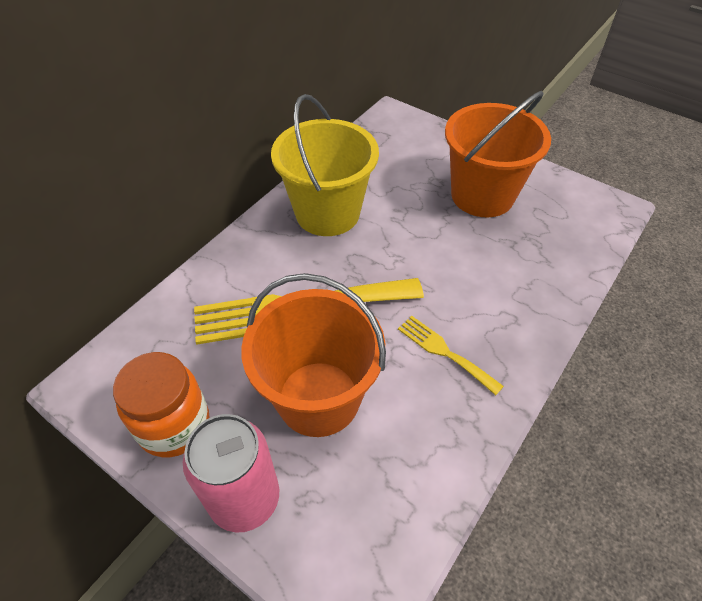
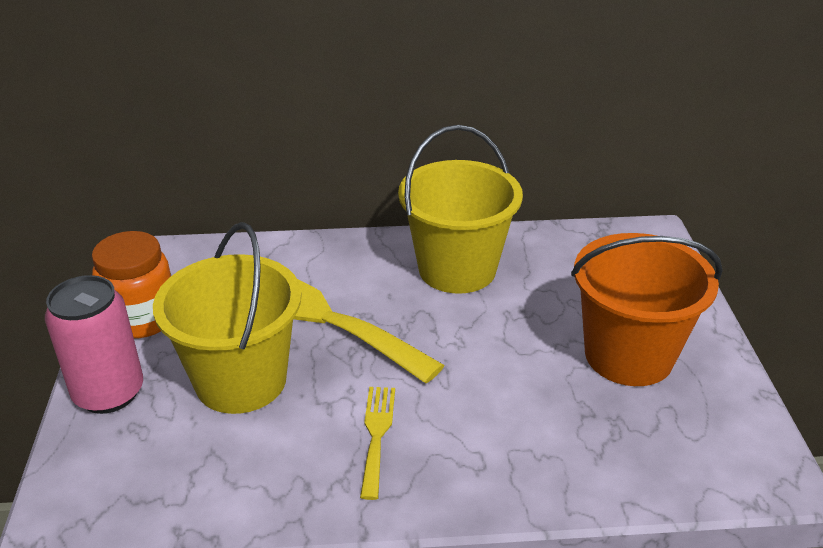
camera: 50 degrees right, 15 degrees down
orange bucket [241,273,386,437] -> yellow bucket [153,222,302,414]

